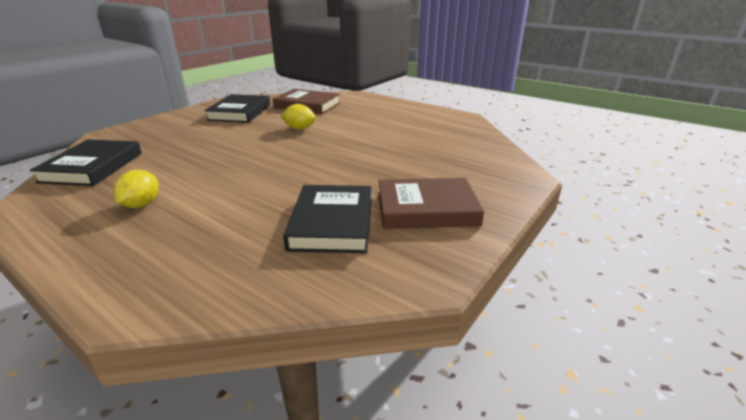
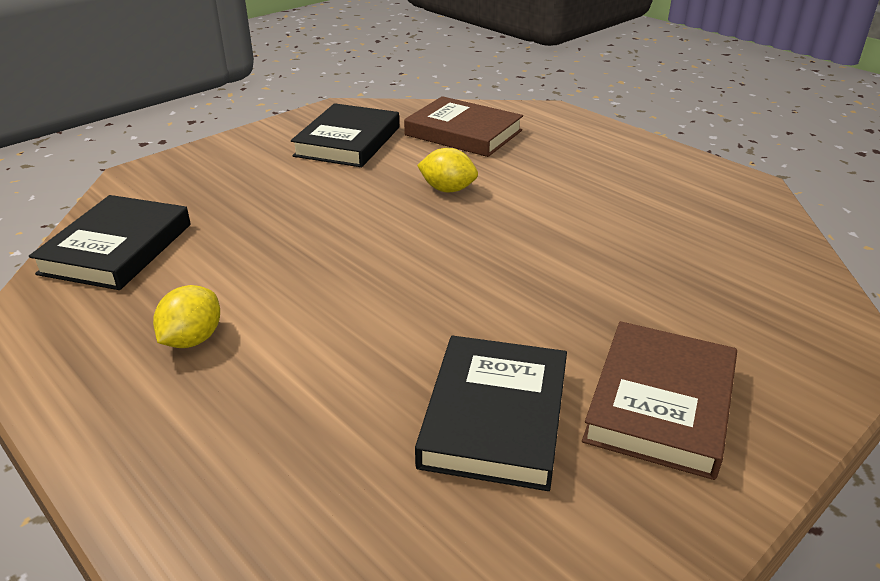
camera: 10 degrees right, 5 degrees up
brown book [378,178,484,229] -> brown book turned 75 degrees counterclockwise [582,321,737,480]

